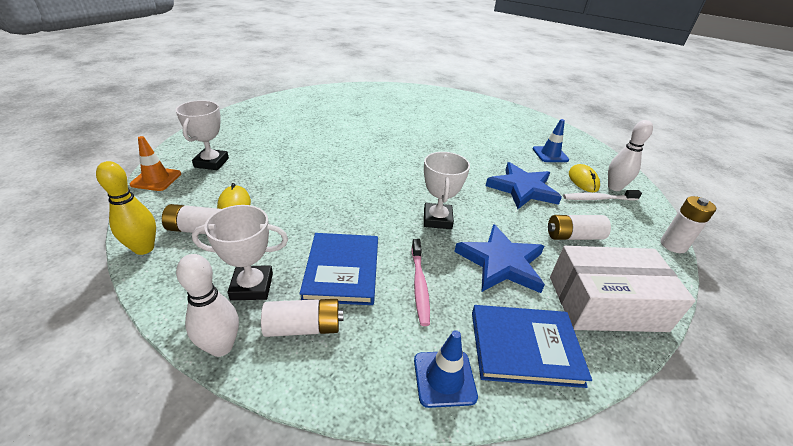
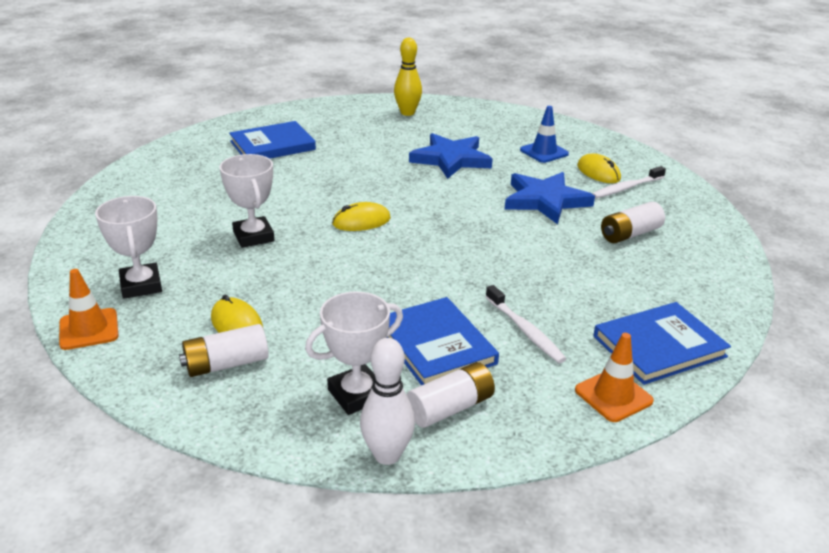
camera: 25 degrees left, 5 degrees down
yellow bowling pin [96,161,156,255] -> yellow bowling pin moved to [394,38,422,116]
pink toothbrush [412,239,430,326] -> white toothbrush [486,285,566,363]
blue traffic cone [414,330,478,408] -> orange traffic cone [575,333,654,422]
white trophy [424,152,470,229] -> white trophy moved to [219,154,275,248]
blue star [454,224,545,293] -> blue star moved to [409,133,493,179]
white box [550,246,696,332] -> none
white bowling pin [608,120,653,191] -> none
white battery [661,196,716,253] -> none
none -> blue book [229,121,316,159]
none -> yellow mouse [332,202,391,231]

